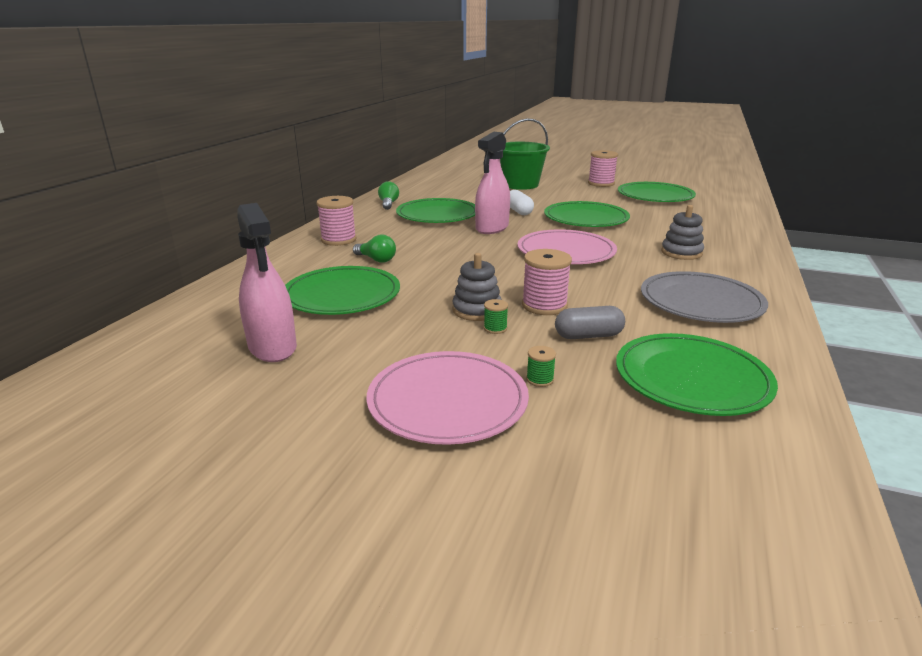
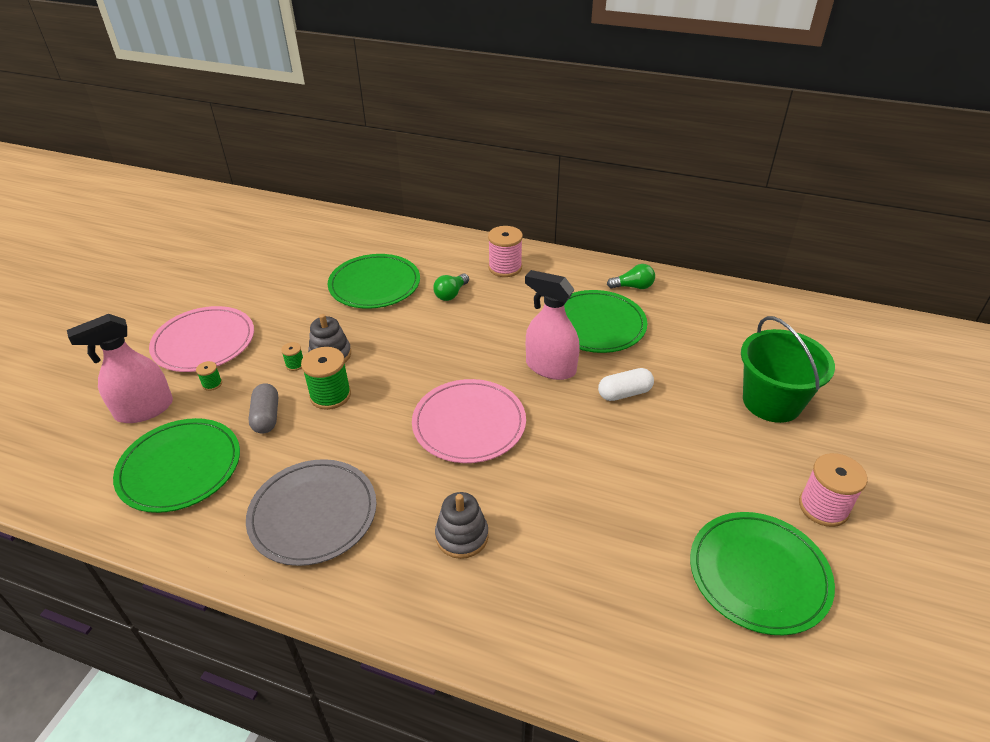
camera: 90 degrees right, 15 degrees up
pink spray bottle [237,203,297,362] -> pink spray bottle moved to [67,314,173,423]
pink spool [522,249,572,315] -> green spool [301,347,351,410]
green plate [544,201,630,227] -> none

